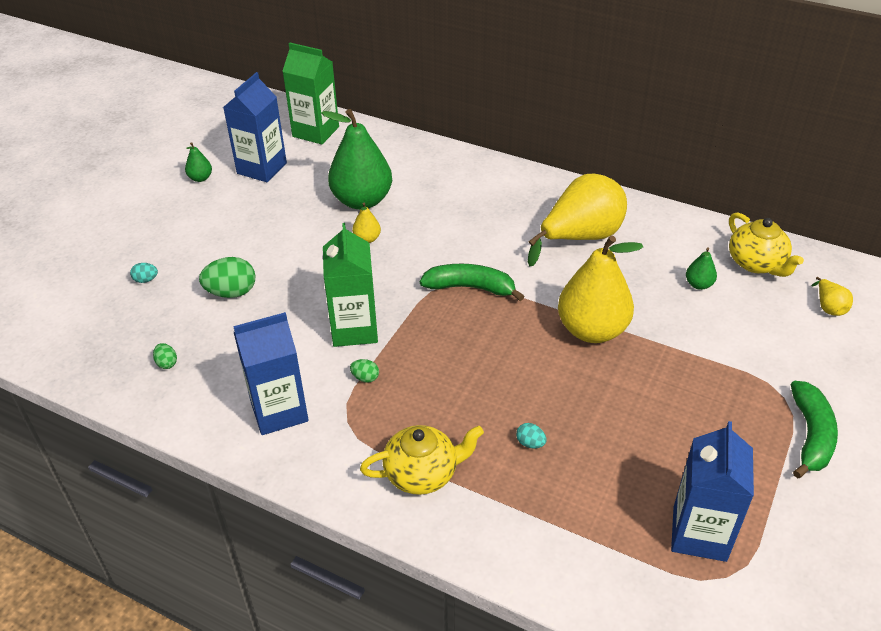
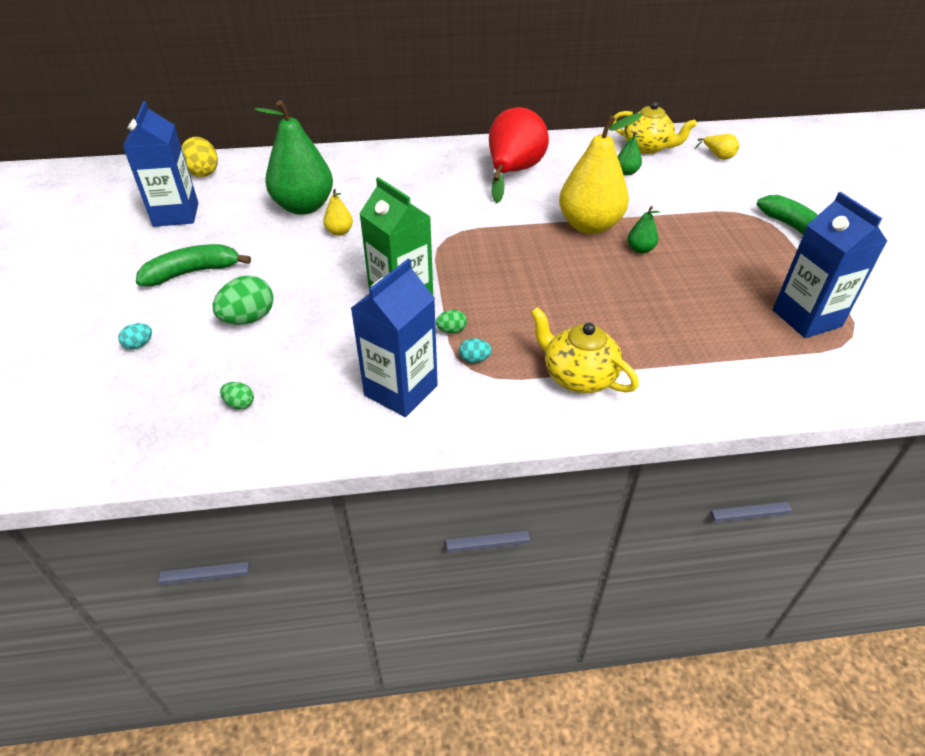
camera: 35 degrees left, 0 degrees up
green pear [185,142,212,182] -> green pear moved to [627,206,660,254]
green carton [282,43,339,144] -> yellow egg [181,137,218,177]
yellow teapot [360,425,484,495] -> yellow teapot turned 90 degrees counterclockwise [531,307,639,393]
green banana [420,264,524,301] -> green banana moved to [136,244,251,286]
turquoise egg [516,423,546,449] -> turquoise egg moved to [459,338,492,363]
yellow pear [528,174,627,266] -> red pear [489,107,549,203]

